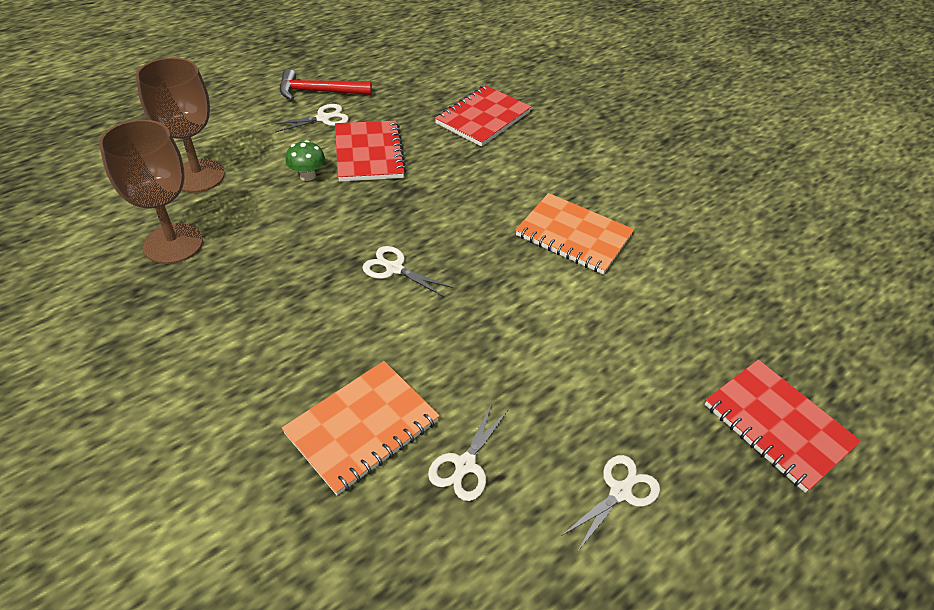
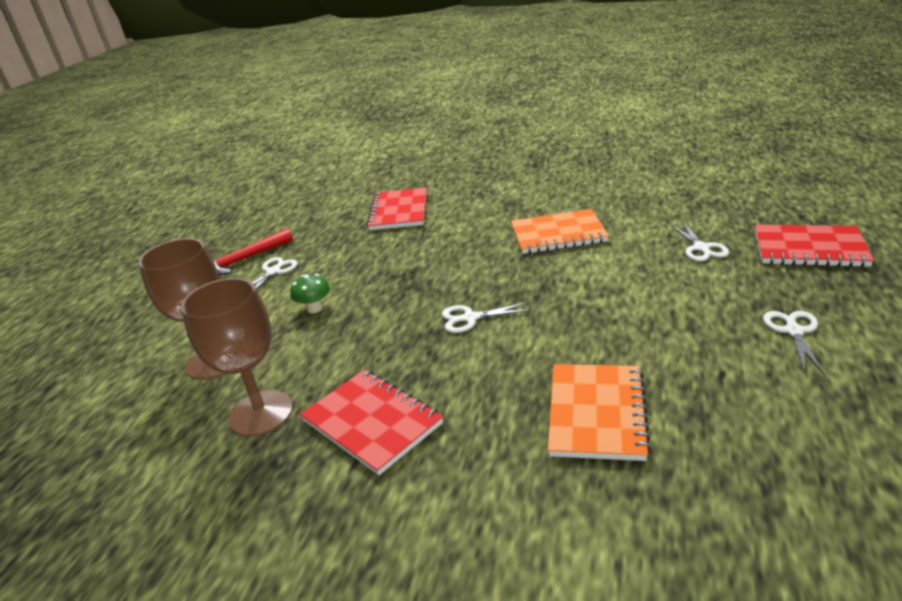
camera: 30 degrees left, 15 degrees down
red notebook [335,120,406,182] -> red notebook moved to [300,370,443,475]
white scissors [428,403,509,501] -> white scissors moved to [670,222,729,261]

